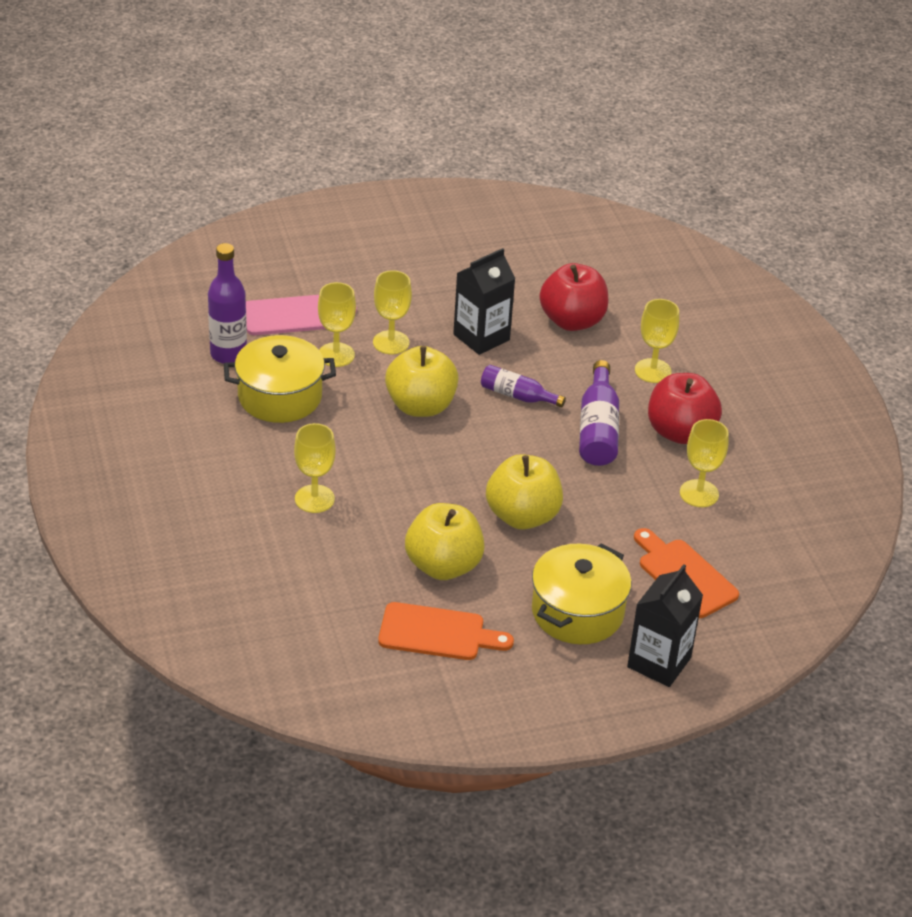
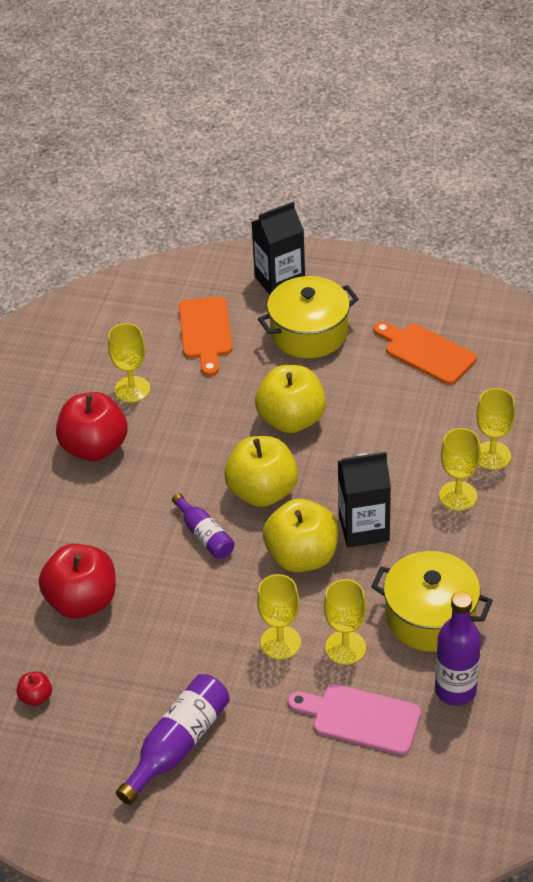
camera: 145 degrees left, 5 degrees up
yellow apple [405,503,485,580] -> yellow apple moved to [224,436,298,507]
black carton [453,248,515,355] -> black carton moved to [338,452,391,548]
purple bottle [579,360,619,466] -> purple bottle moved to [116,674,230,805]
yellow goblet [635,299,679,383] -> yellow goblet moved to [476,388,516,470]
none -> red apple [16,672,52,706]

